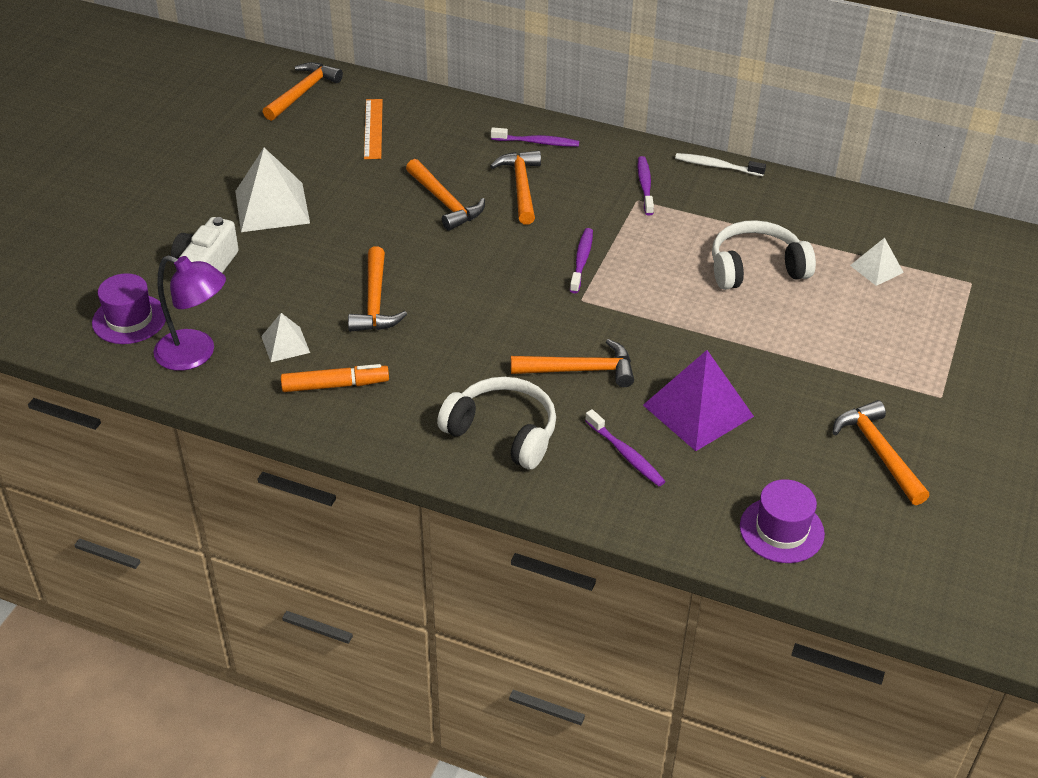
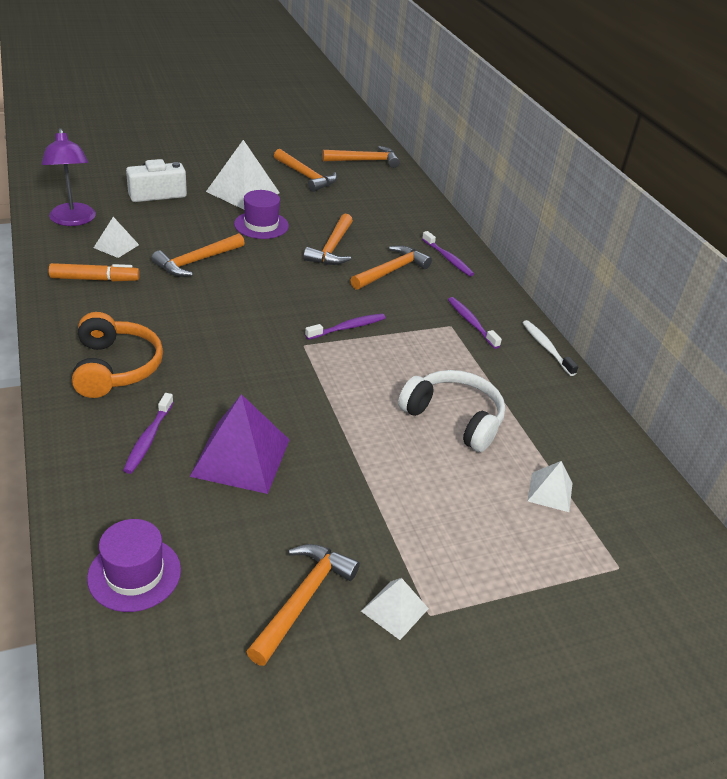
camera: 45 degrees right, 5 degrees down
purple hat [92,273,166,344] -> purple hat moved to [234,190,289,239]
orange marker [281,364,389,392] -> orange marker turned 45 degrees counterclockwise [49,263,140,281]
orange ruler [364,99,383,159] -> none
white headphones [437,377,556,469] -> orange headphones [72,312,163,398]
orange hammer [511,339,634,387] -> orange hammer moved to [274,149,337,192]
purple toothbrush [637,156,654,215] -> purple toothbrush turned 75 degrees counterclockwise [448,297,502,349]
none -> white pyramid [361,578,429,640]

